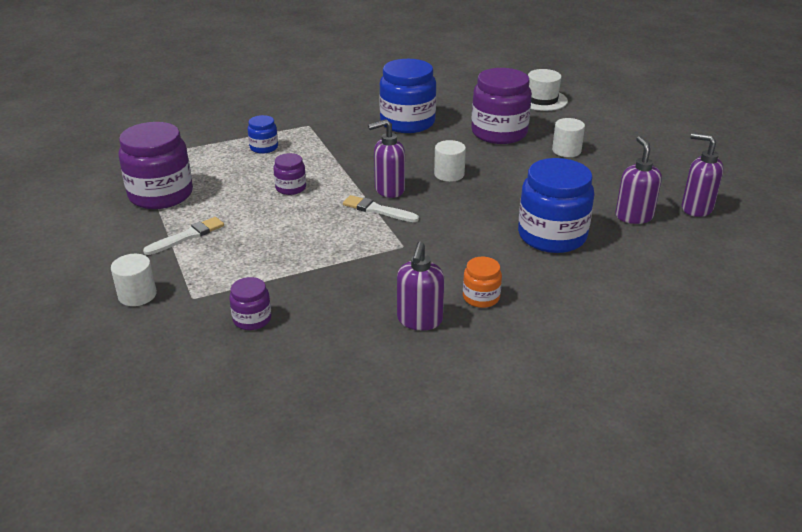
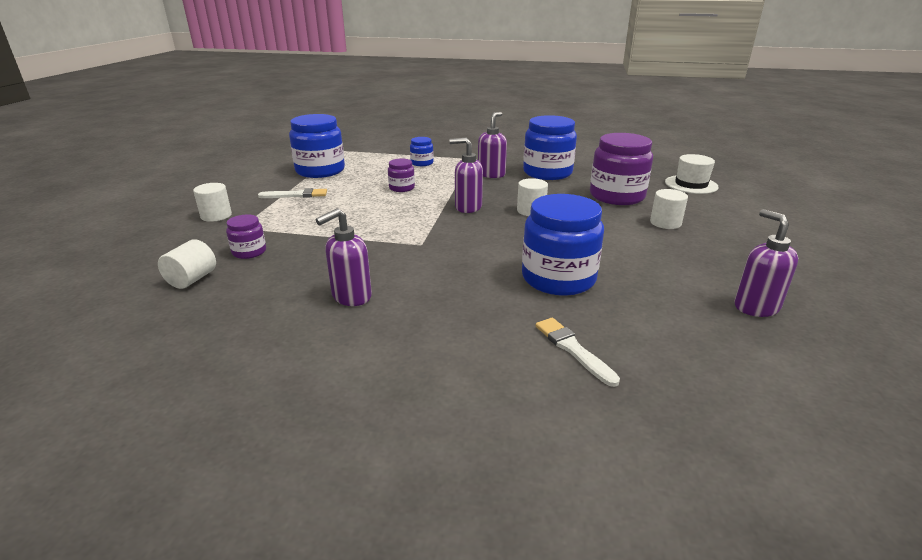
camera: 35 degrees right, 5 degrees down
purple jar [119,122,193,209] -> blue jar [289,114,345,178]
white brush [343,195,419,222] -> white brush moved to [536,318,620,387]
orange jar [463,257,502,308] -> none
purple soap dispenser [615,136,662,224] -> purple soap dispenser moved to [478,112,507,178]
none -> white cylinder [158,239,216,289]

